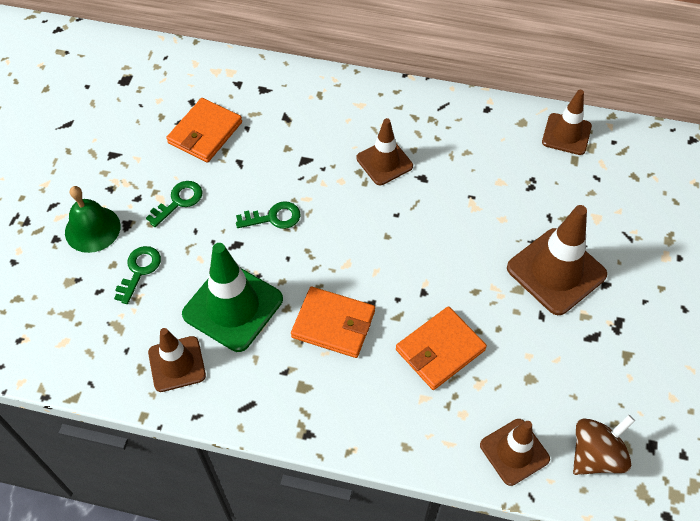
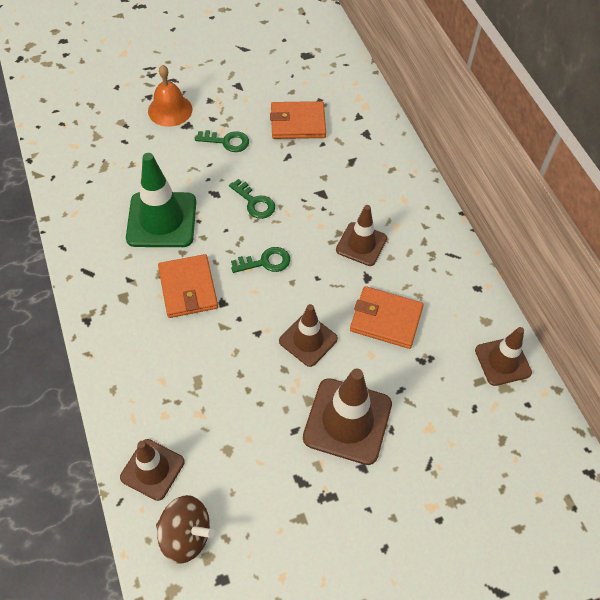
camera: 55 degrees right, 0 degrees up
green bell [65,186,120,253] -> orange bell [148,65,192,127]
green key [114,246,161,304] -> green key moved to [231,247,290,273]
brown traffic cone [148,328,206,392] -> brown traffic cone moved to [279,304,338,367]
orange wallet [396,306,487,390] -> orange wallet moved to [350,286,424,349]

